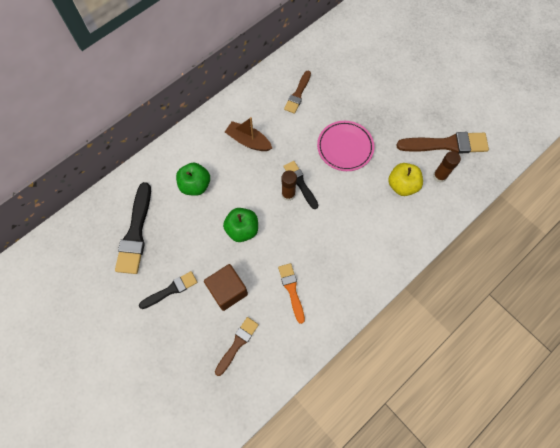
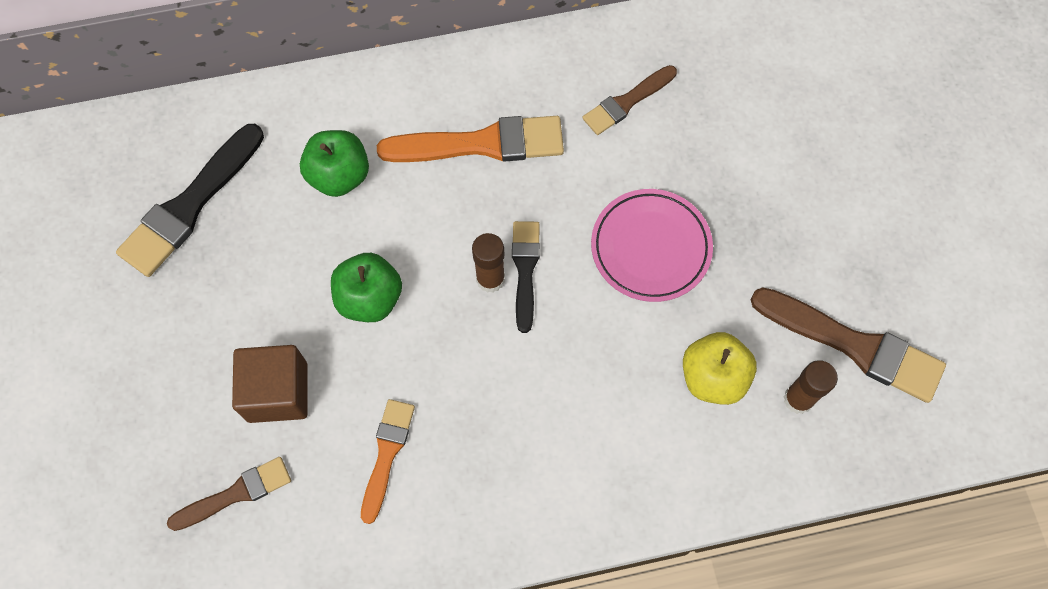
camera: 30 degrees right, 0 degrees up
black brush [139,271,197,309] -> none
brown boat [225,117,272,151] -> orange brush [377,116,564,162]

